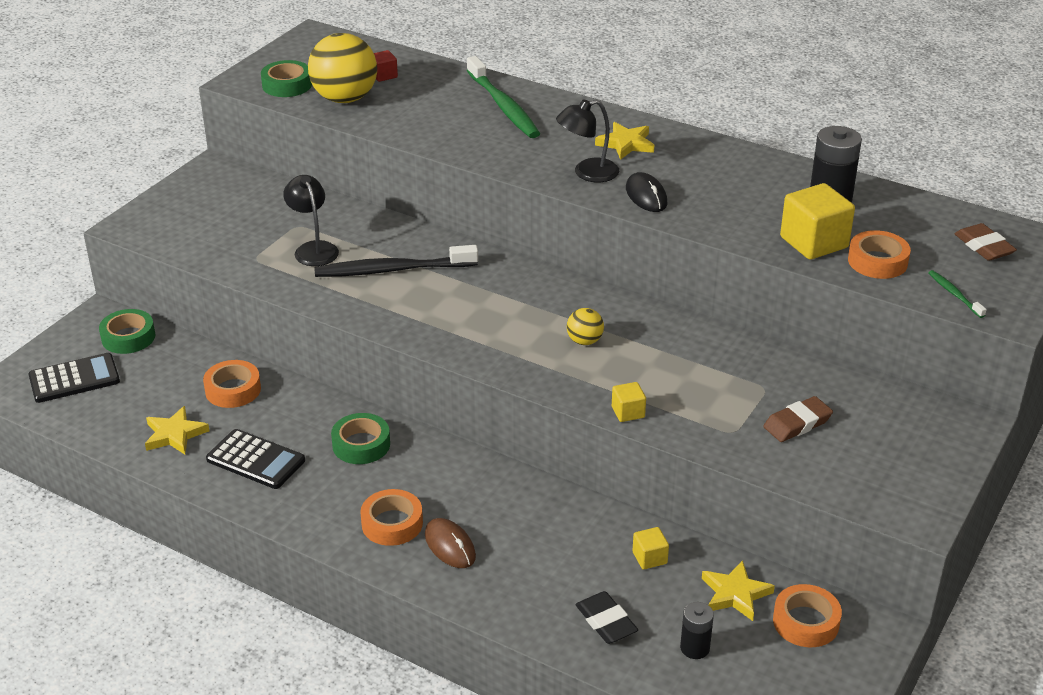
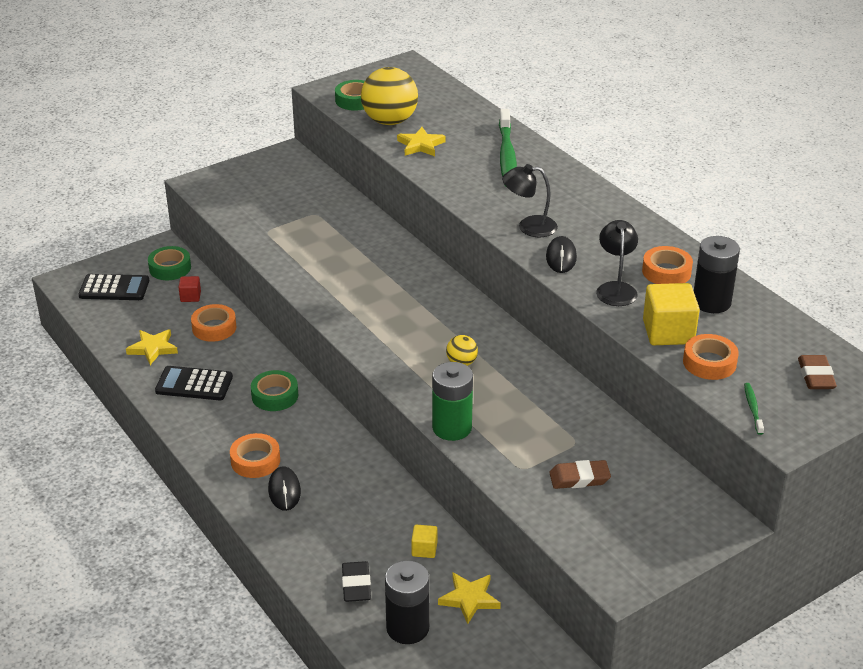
camera: 25 degrees right, 0 degrees up
black calculator [206,429,305,489] -> black calculator turned 135 degrees clockwise [155,366,233,400]
black lamp [283,175,339,266] -> black lamp moved to [596,220,638,306]
black toothbrush [314,245,478,277] -> none
red cube [374,50,398,82] -> red cube moved to [178,276,201,302]
brown mouse [425,518,476,568] -> black mouse [268,466,301,511]
yellow star [595,122,654,160] -> yellow star moved to [397,127,446,156]
yellow cube [612,382,646,422] -> green battery [432,362,473,441]
black battery [680,602,714,659] -> black battery [385,561,429,644], size x1.73
orange tape [773,584,842,647] -> orange tape moved to [642,246,693,284]

